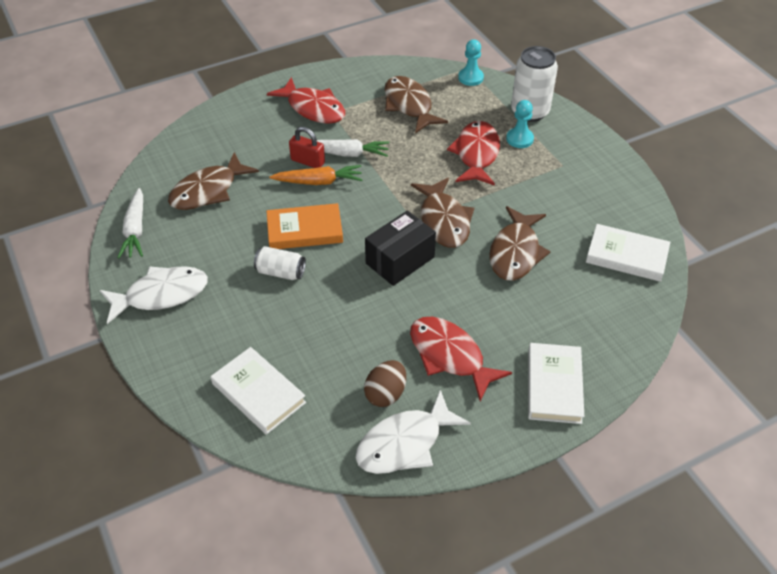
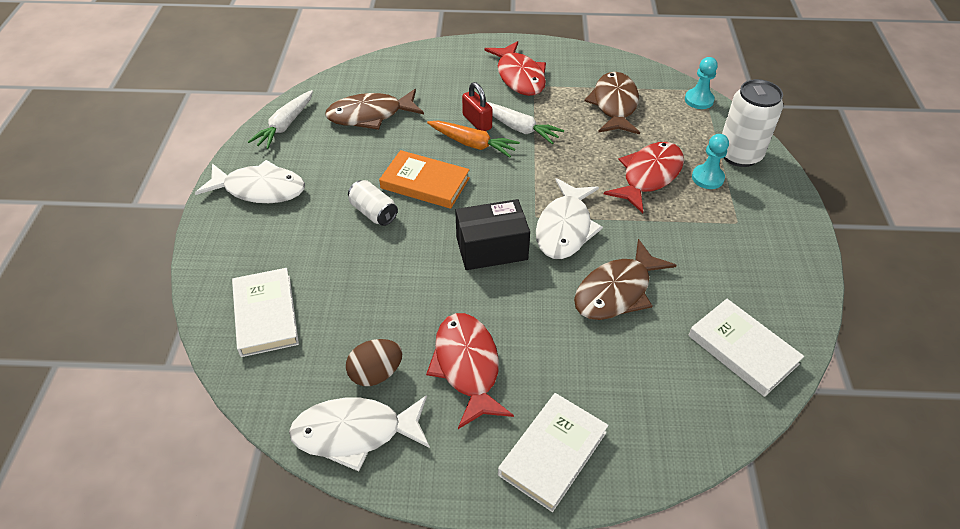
camera: 30 degrees right, 0 degrees up
brown fish [411,178,474,248] -> white fish [536,178,603,259]

